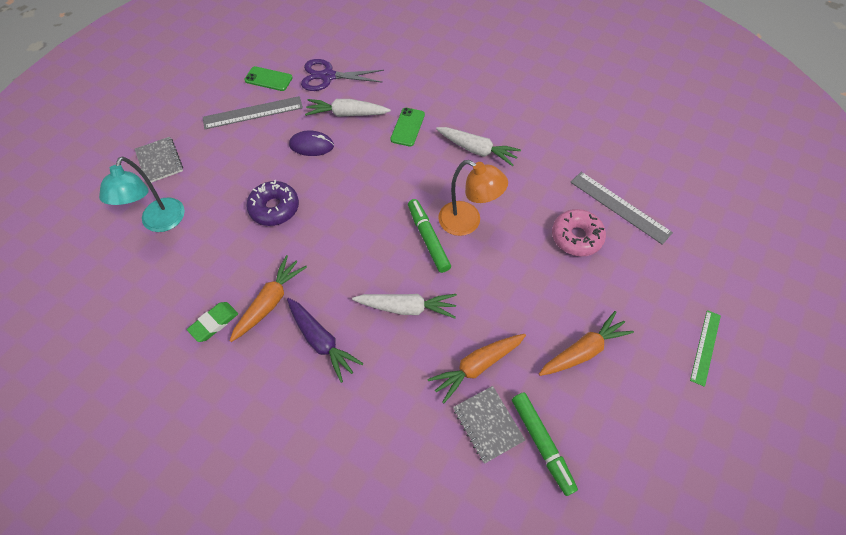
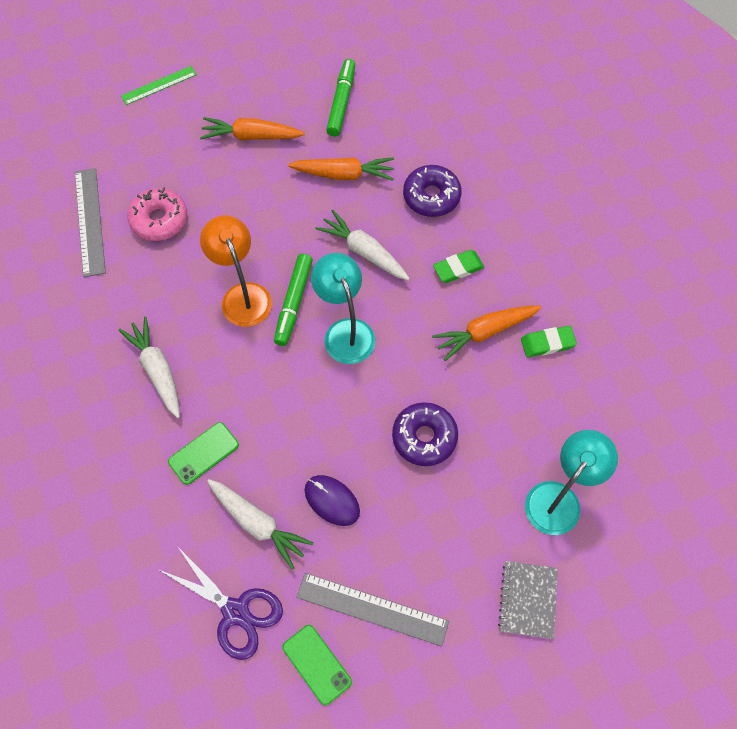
camera: 145 degrees left, 5 degrees up
purple carrot [287,298,363,383] -> green eraser [433,250,484,283]
grey notebook [453,386,525,464] -> none
none -> turquoise lamp [311,253,375,364]
none -> purple donut [403,165,462,217]

